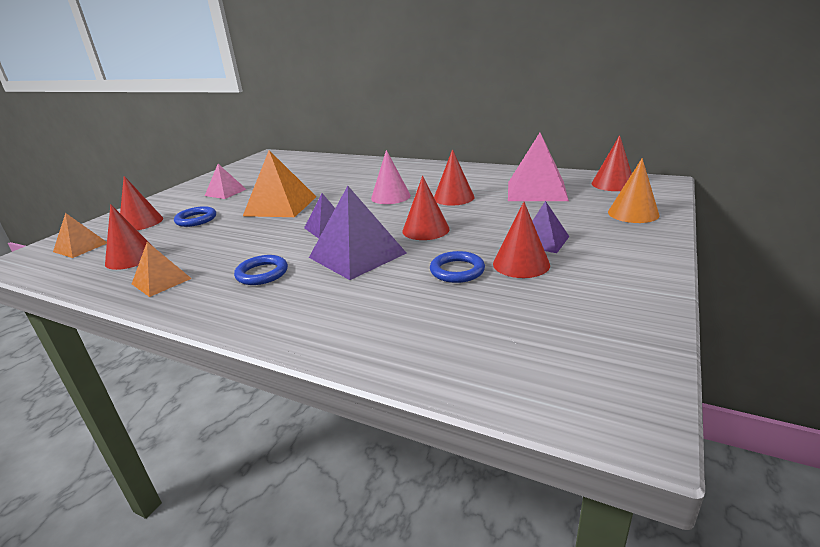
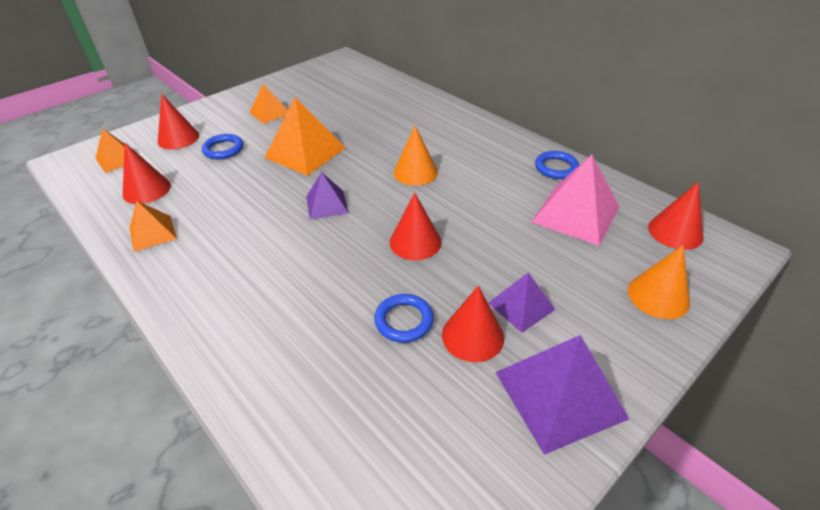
camera: 20 degrees right, 15 degrees up
pink pyramid [205,164,246,199] -> orange pyramid [249,84,288,124]
blue ring [234,255,288,285] -> blue ring moved to [535,151,579,179]
purple pyramid [309,186,407,280] -> purple pyramid moved to [495,335,629,455]
pink cone [371,150,411,204] -> orange cone [394,126,438,186]
red cone [434,149,475,206] -> none

